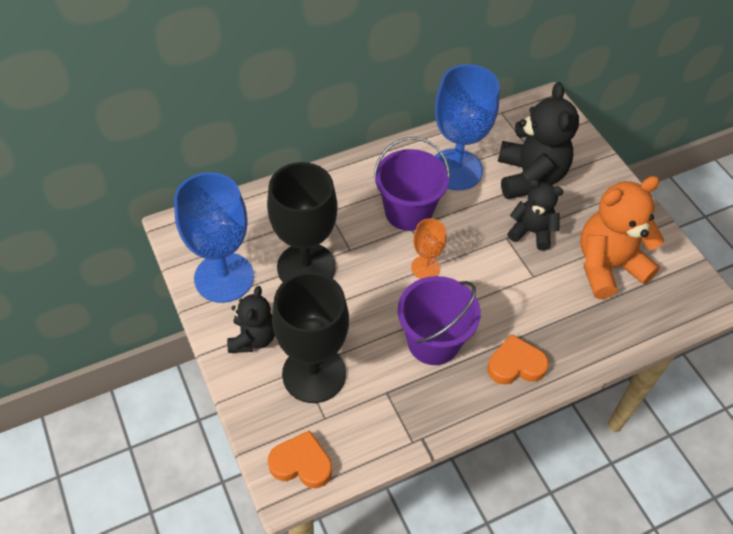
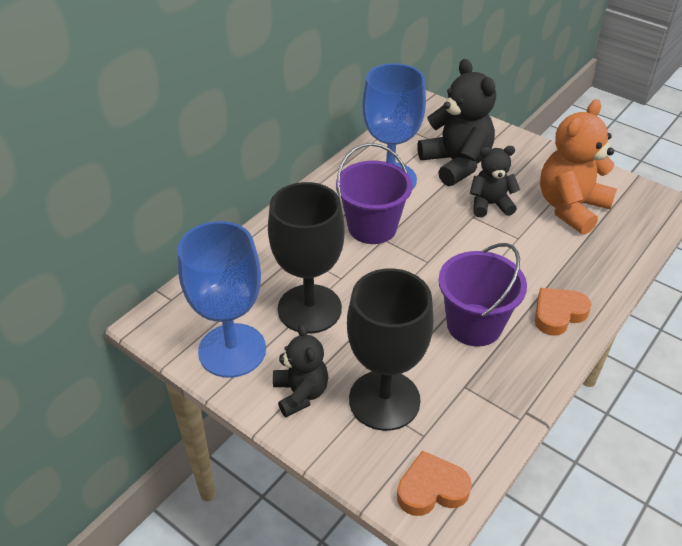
camera: 25 degrees left, 10 degrees down
orange goblet [411,219,446,279] -> none

